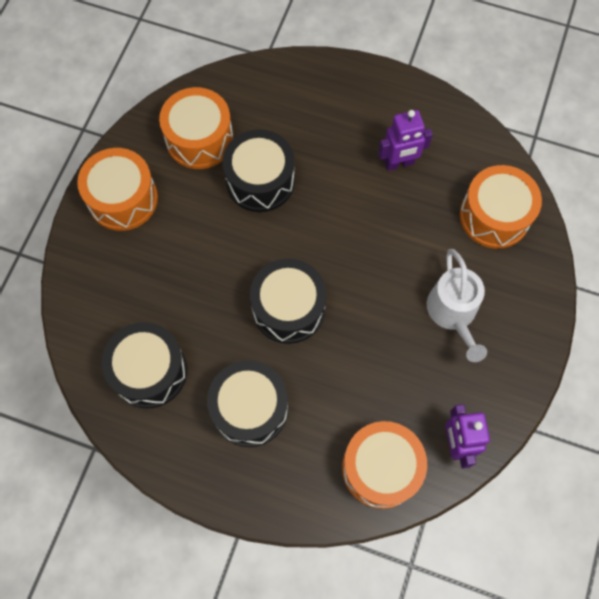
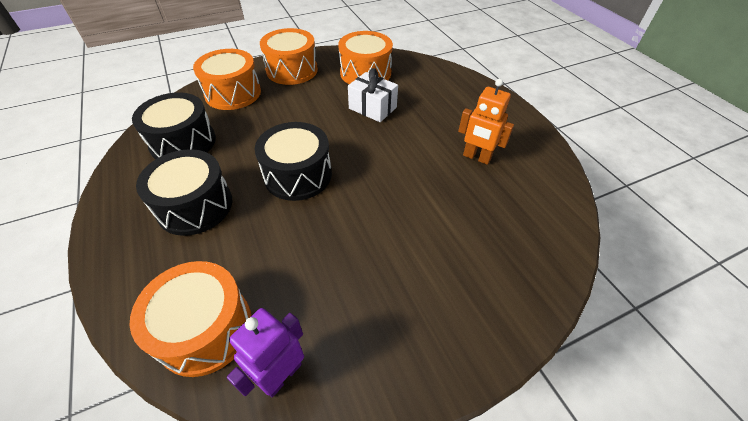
camera: 45 degrees right, 20 degrees down
black drum [222,129,295,212] -> white gift [348,68,398,122]
purple robot [378,110,433,171] -> orange robot [458,79,514,165]
white watering can [427,249,487,362] -> none
orange drum [460,165,542,249] -> orange drum moved to [193,49,261,110]

